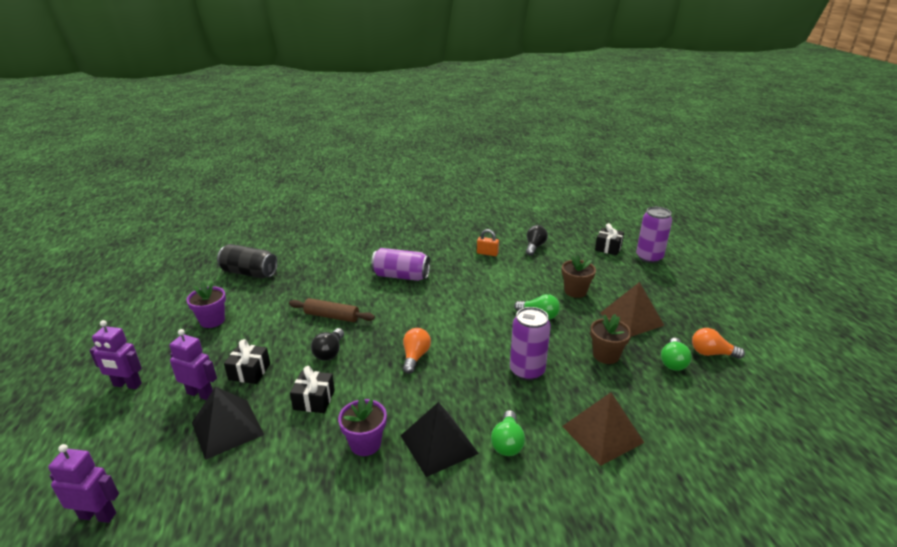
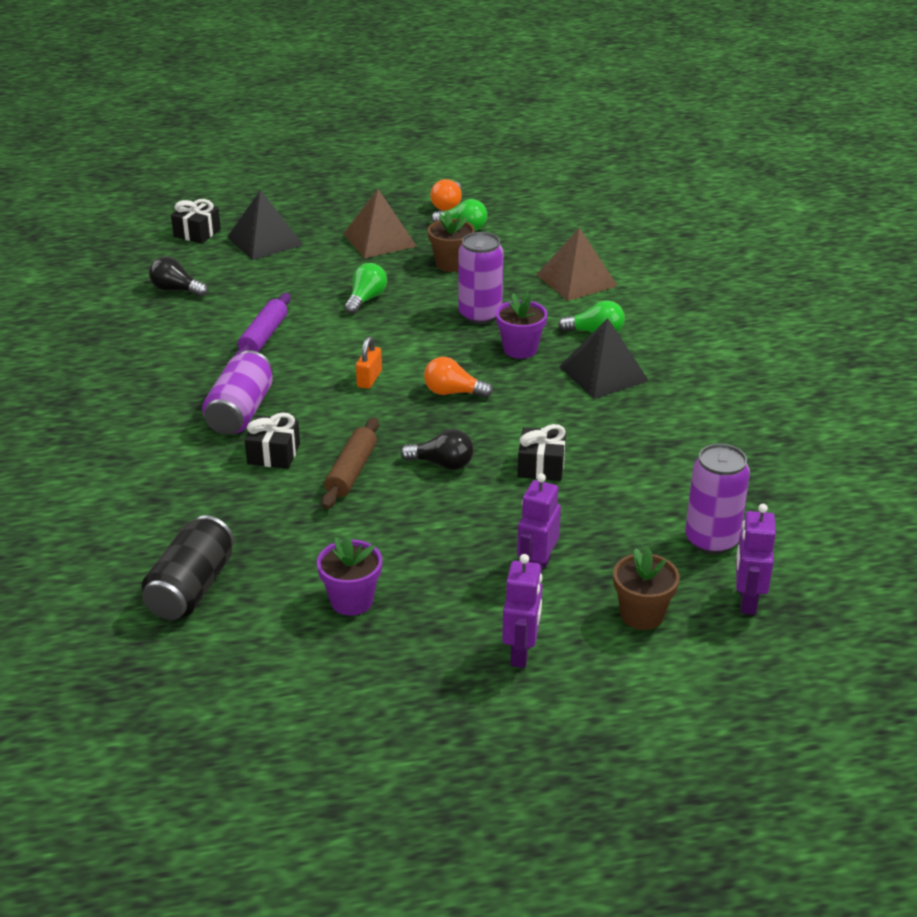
camera: 90 degrees left, 5 degrees up
black pyramid [192,386,264,460] -> black pyramid moved to [227,190,303,260]
black gift [224,339,270,384] -> black gift moved to [245,412,300,469]
purple flower pot [338,396,387,456] -> purple flower pot moved to [496,292,547,359]
orange padlock [477,229,499,256] -> orange padlock moved to [356,337,382,389]
brown flower pot [562,255,596,298] -> brown flower pot moved to [613,548,680,630]
purple can [636,207,672,263] -> purple can moved to [685,444,750,554]
none -> purple rolling pin [234,293,291,356]

